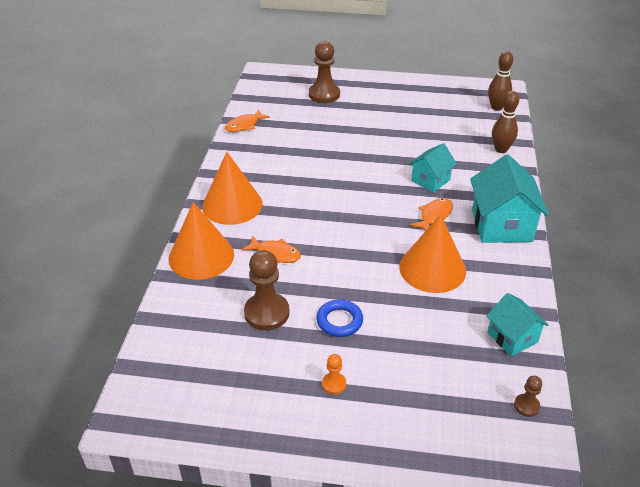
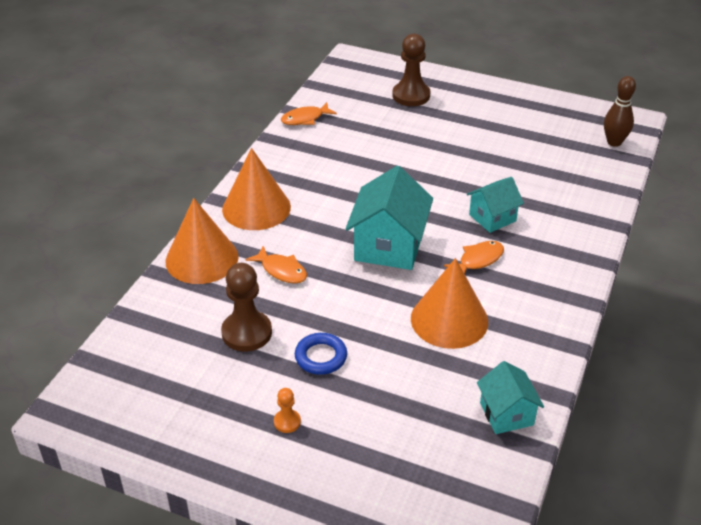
camera: 15 degrees right, 0 degrees up
turquoise house [470,154,549,243] -> turquoise house moved to [346,166,433,270]
brown bowling pin [492,91,519,153] -> none
brown pawn [514,376,542,417] -> none

